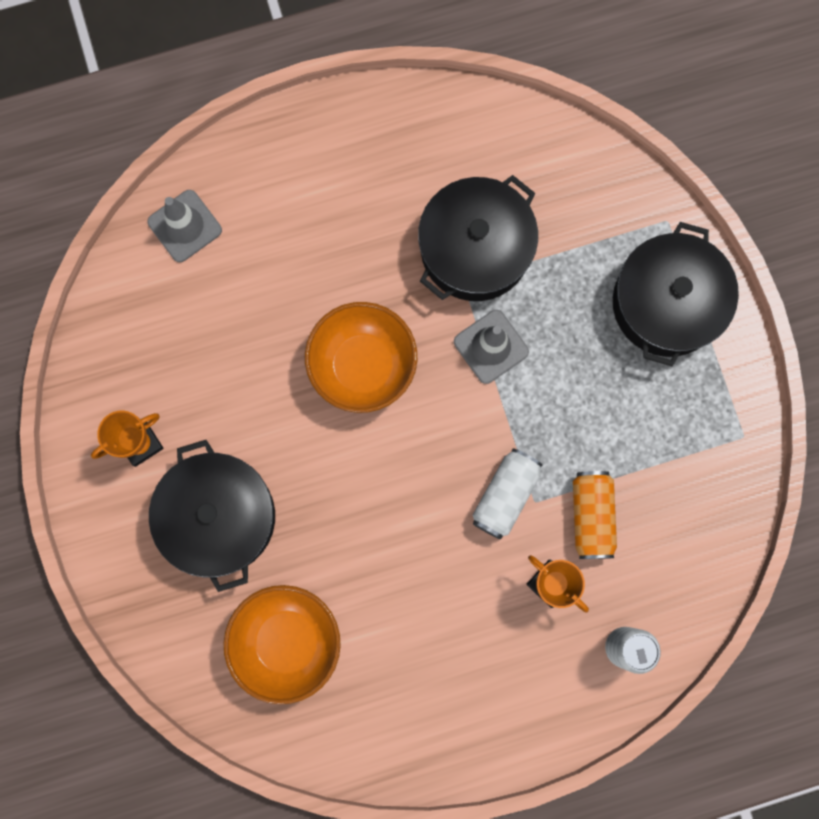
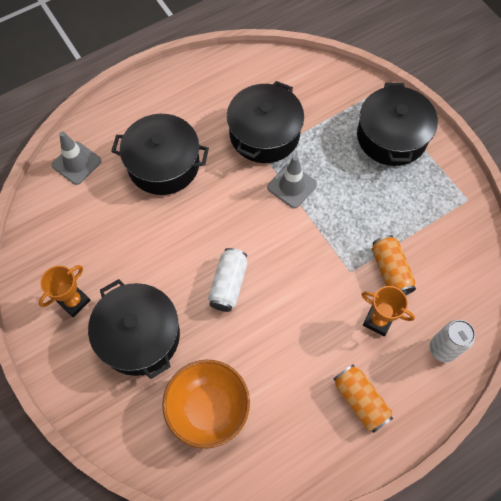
camera: 15 degrees left, 15 degrees down
orange bowl [305,302,417,413] -> none
white can [473,449,542,540] -> white can moved to [208,248,247,312]
none -> black pot [111,114,209,195]
none -> orange can [334,364,393,433]

